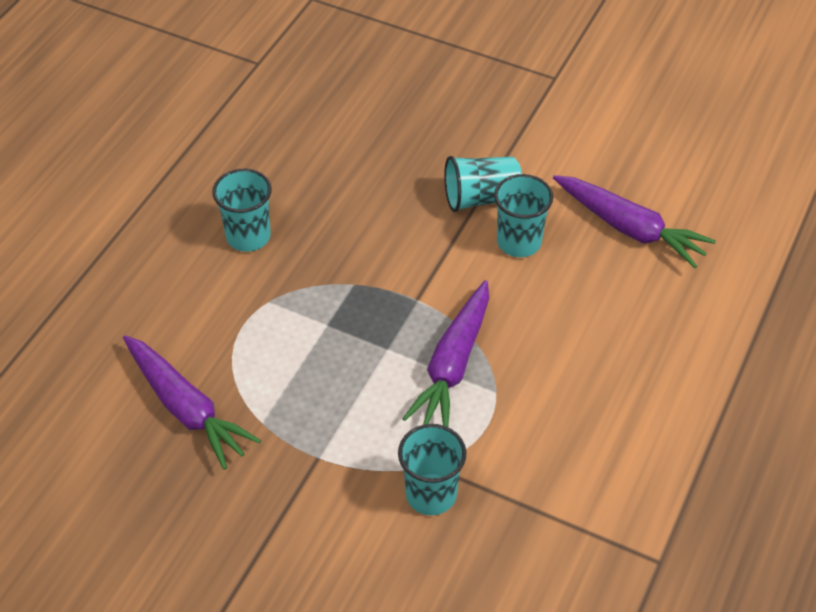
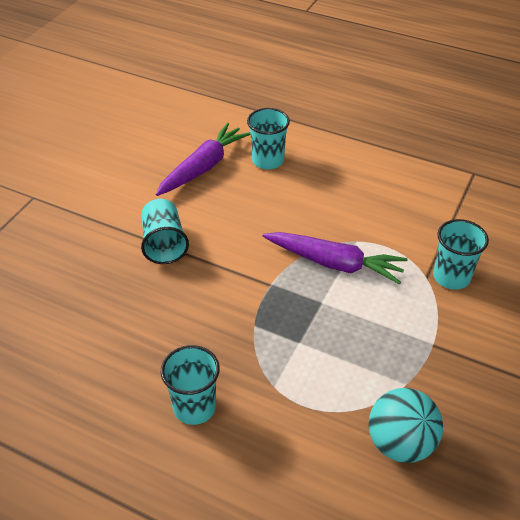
camera: 90 degrees left, 5 degrees down
purple carrot [123,335,261,470] -> turquoise ball [368,388,443,463]
turquoise cup [494,174,553,257] -> turquoise cup moved to [247,108,290,169]

